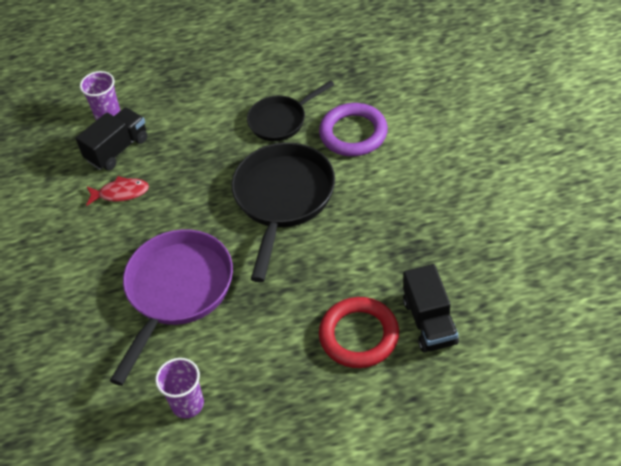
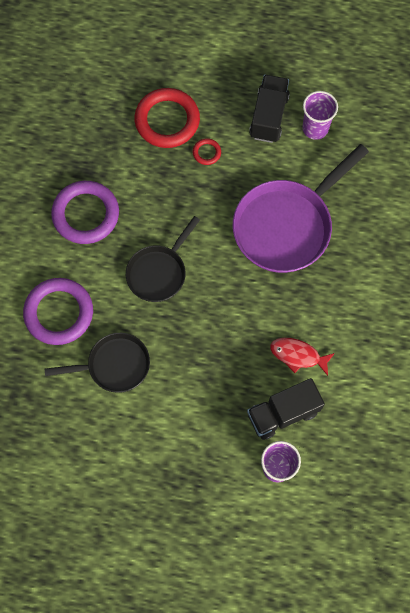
camera: 160 degrees left, 20 degrees up
black pan [231,142,335,282] -> black pan [126,216,200,302], size x0.60
black truck [403,264,459,353] -> black truck moved to [249,75,290,143]
none -> purple ring [51,181,119,244]
none -> red ring [193,138,221,165]

